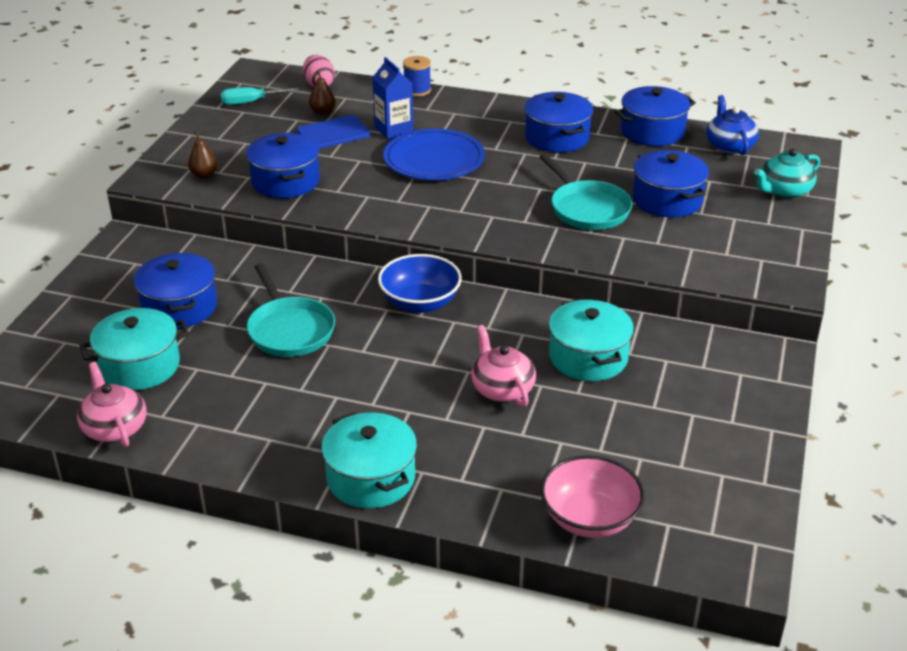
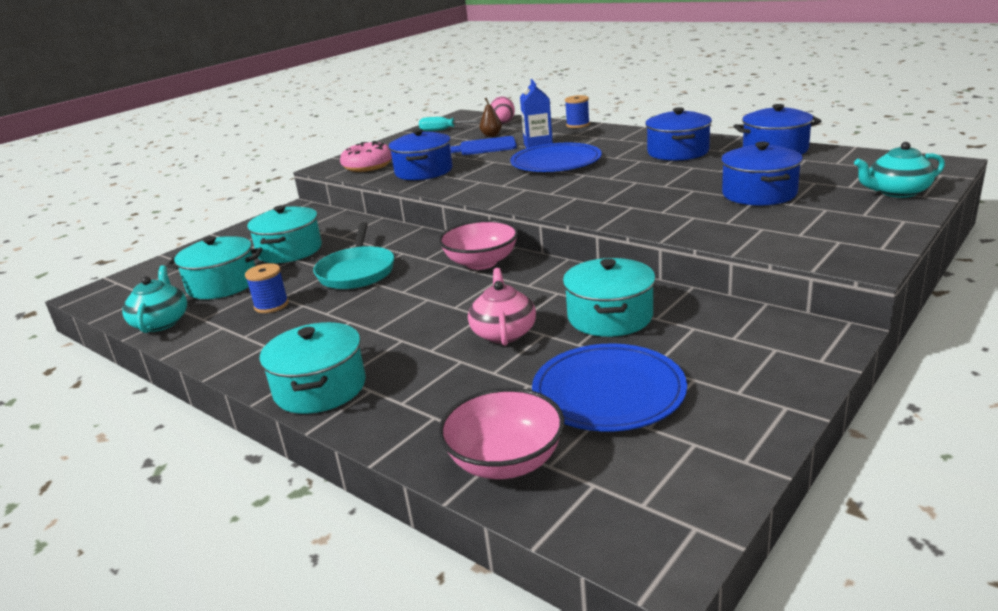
camera: 25 degrees right, 10 degrees down
pink teapot [77,362,147,447] -> turquoise teapot [122,265,187,333]
blue pot [134,252,217,328] -> turquoise pot [247,205,322,263]
brown pear [188,131,217,178] -> pink donut [340,141,392,172]
blue bowl [378,254,462,313] -> pink bowl [439,220,518,270]
turquoise pan [539,153,633,230] -> none
blue teapot [706,95,759,155] -> none
none -> blue spool [245,263,289,313]
none -> blue plate [532,343,687,432]

